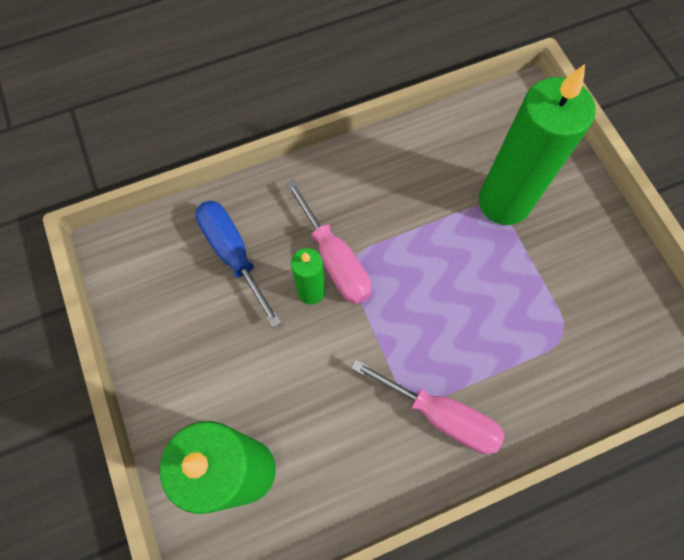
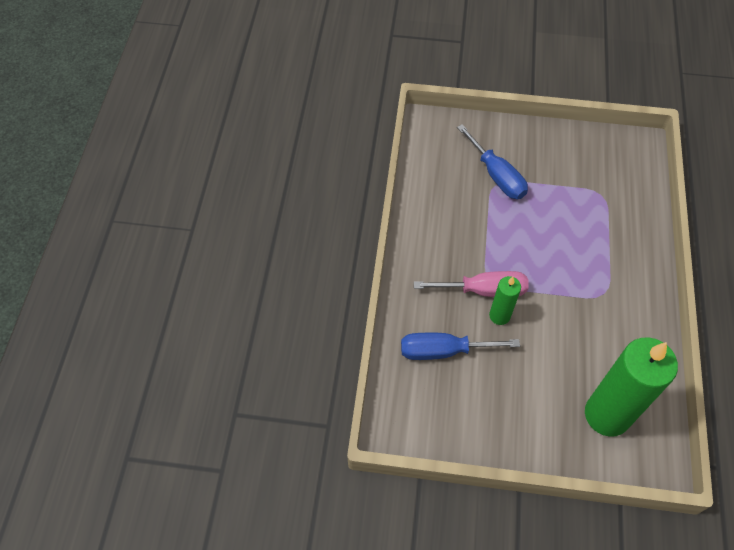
camera: 60 degrees left, 10 degrees down
pink screwdriver [351,359,505,454] -> none
green candle [479,64,596,225] -> blue screwdriver [457,124,528,199]

